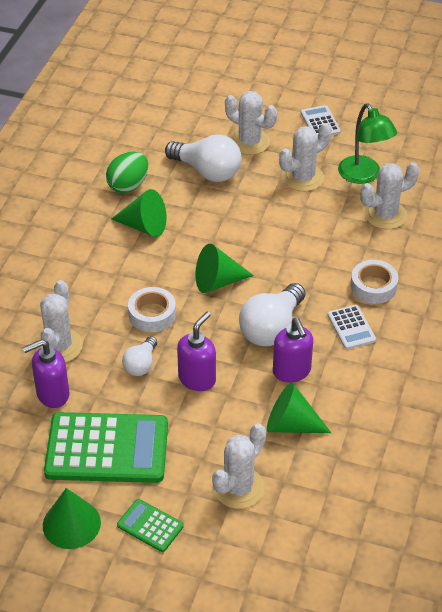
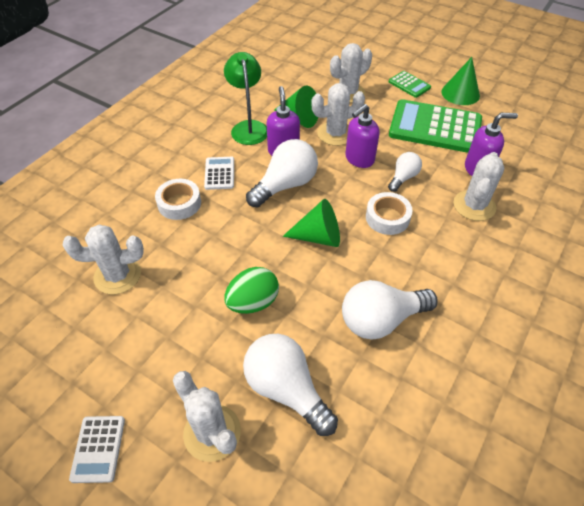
camera: 165 degrees left, 5 degrees up
green egg [106,152,148,193] -> green egg moved to [224,267,279,314]
green cone [111,189,167,237] -> white light bulb [342,280,438,339]
white cactus [279,123,331,191] -> white cactus moved to [311,83,365,146]
green lamp [338,104,397,184] -> green lamp moved to [224,52,267,145]

